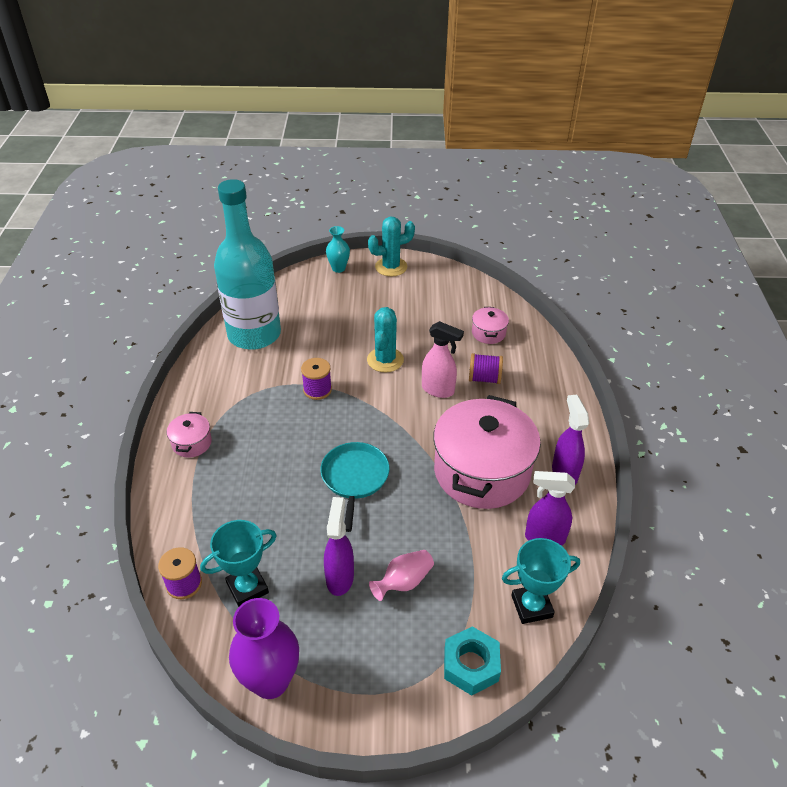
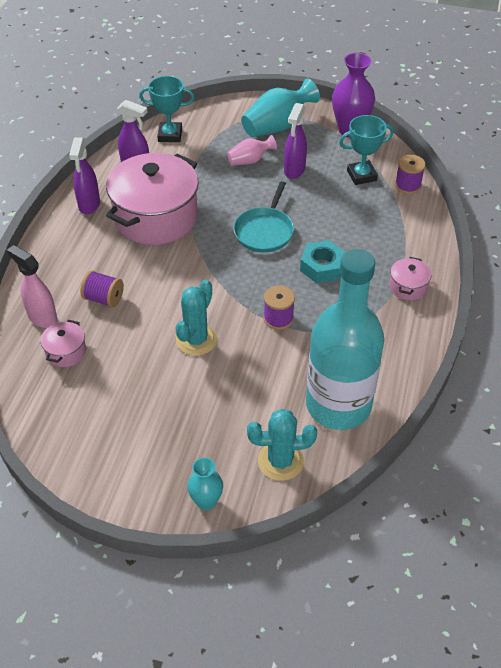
camera: 165 degrees left, 5 degrees up
turquoise cactus [368,217,415,277] -> turquoise cactus moved to [247,409,317,481]
pink spray bottle [422,321,464,398] -> pink spray bottle moved to [7,245,58,328]
turquoise nut [444,626,501,696] -> turquoise nut moved to [300,240,345,283]
none -> turquoise vase [241,79,320,137]

